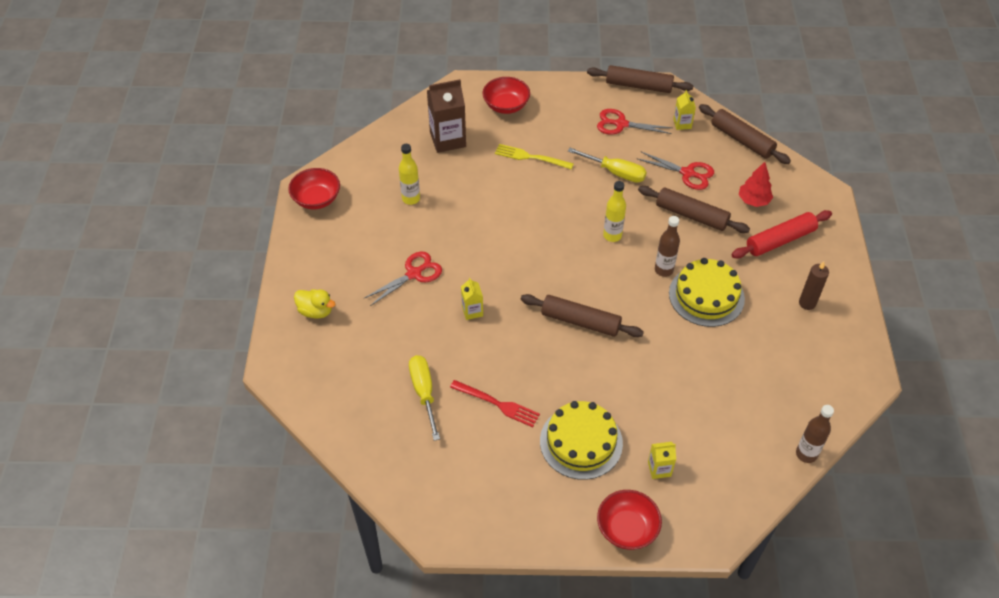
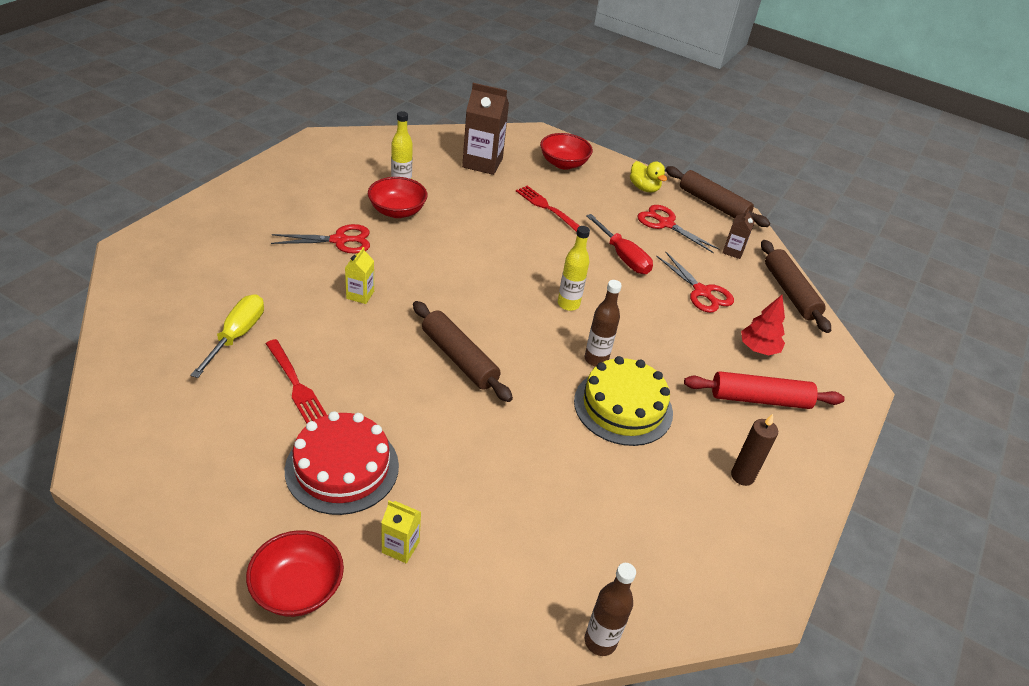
camera: 25 degrees right, 10 degrees down
red bowl [288,168,340,209] -> red bowl moved to [368,177,427,218]
yellow duck [294,289,336,319] -> yellow duck moved to [630,161,667,193]
yellow fork [495,144,574,170] -> red fork [516,186,579,232]
yellow cake [540,401,623,480] -> red cake [285,411,399,515]
yellow screwdriver [568,148,647,183] -> red screwdriver [586,214,653,274]
brown rolling pin [638,186,750,233] -> none
yellow carton [673,90,696,130] -> brown carton [722,209,755,259]

